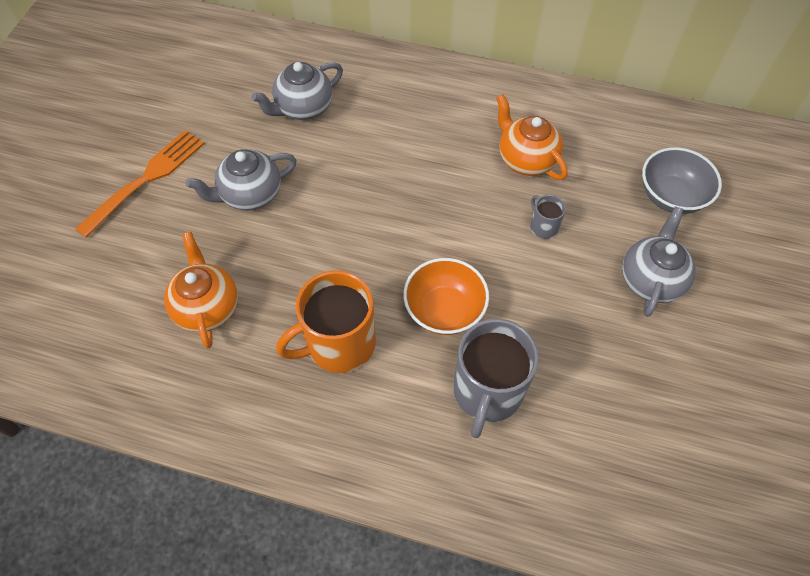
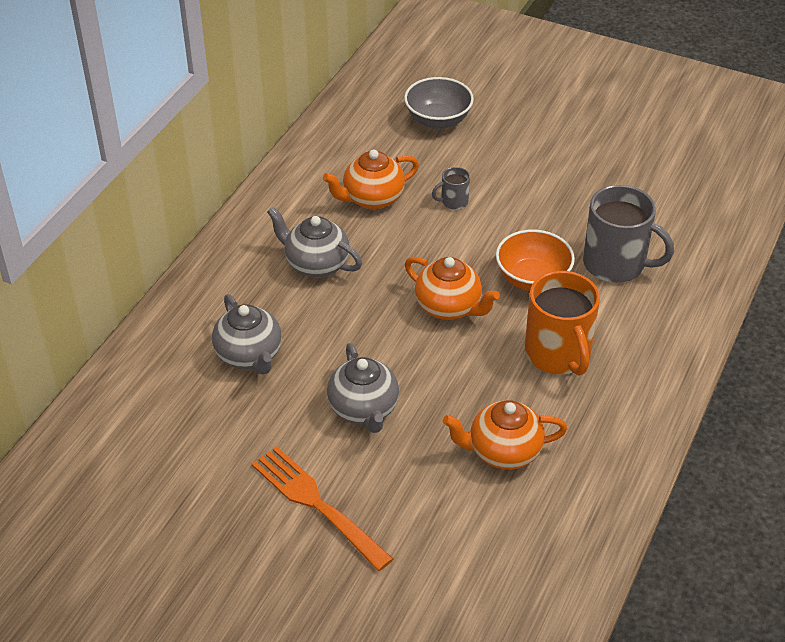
camera: 80 degrees left, 15 degrees down
grey teapot [622,207,696,317] -> grey teapot moved to [267,207,362,278]
none -> orange teapot [405,257,500,320]

